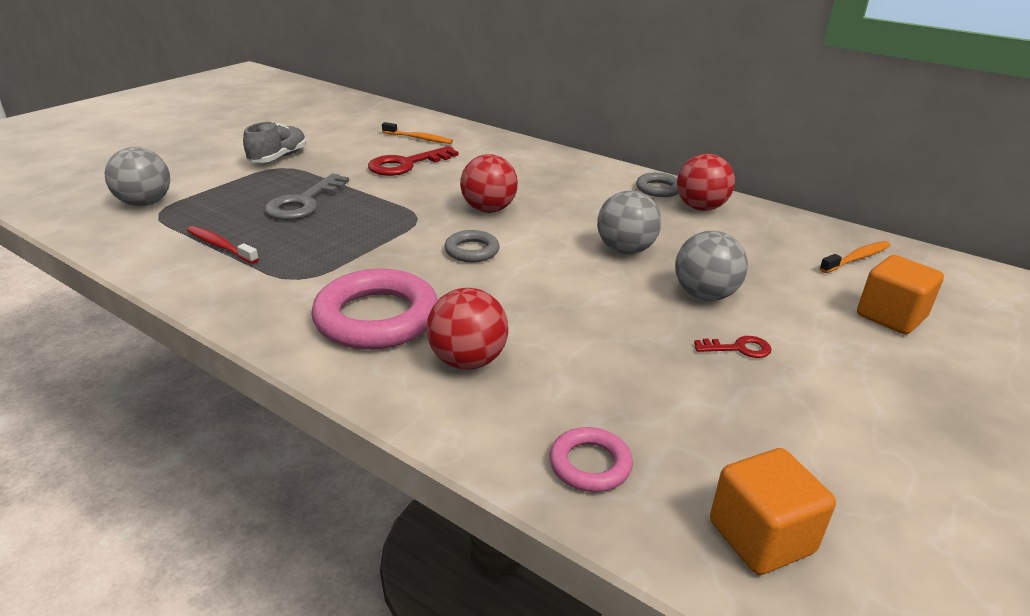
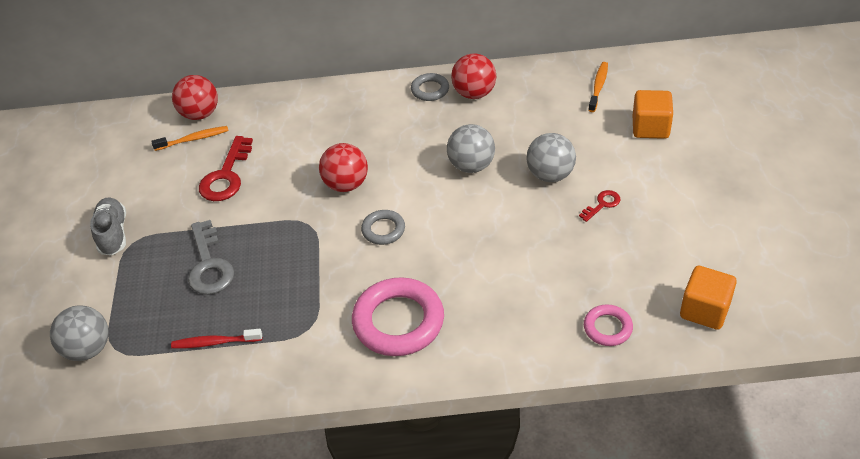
camera: 35 degrees left, 15 degrees up
red ball [426,288,508,370] -> red ball moved to [172,75,218,120]

